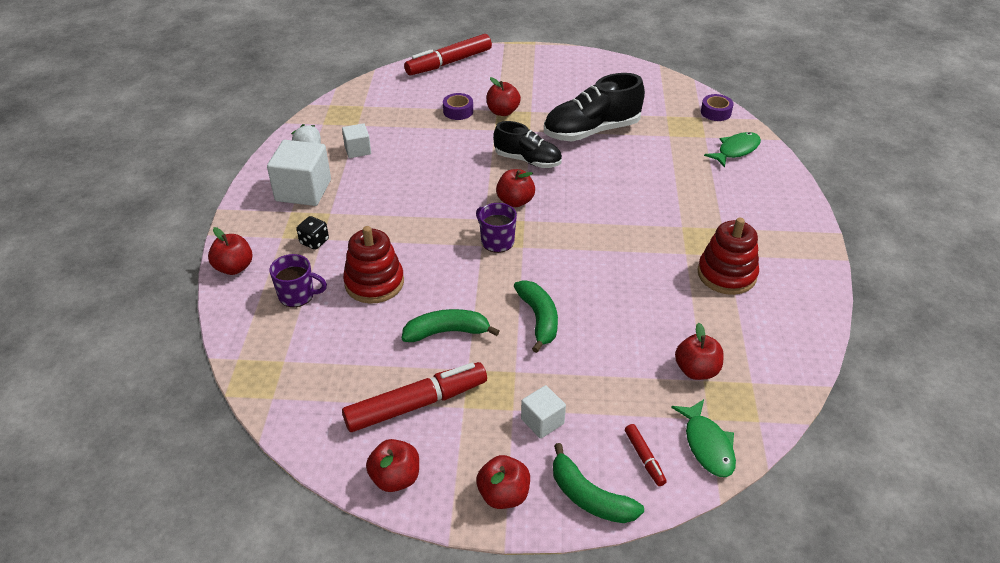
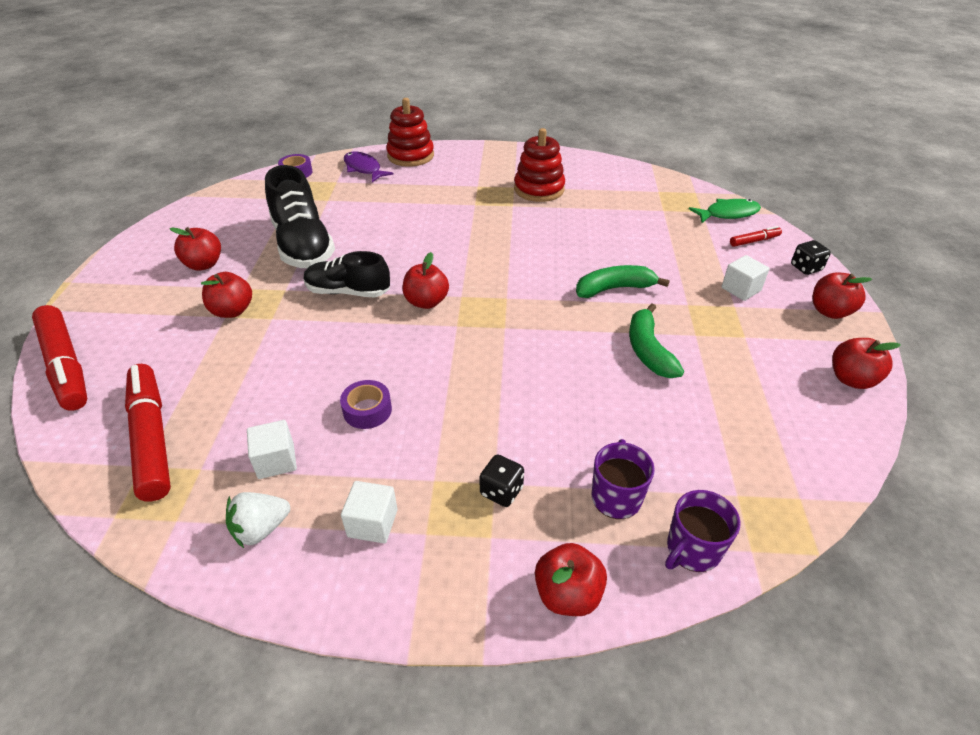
camera: 90 degrees left, 0 degrees up
white cube [267,140,331,206] -> white cube [341,481,398,543], size x0.54
red marker [342,362,487,432] -> red marker moved to [125,364,171,501]
red stacking toy [343,226,404,304] -> red stacking toy moved to [386,98,434,167]
purple tape [443,93,473,120] -> purple tape moved to [340,380,392,429]
purple mug [476,203,517,253] -> purple mug moved to [665,490,740,572]
black shoe [493,121,562,168] -> black shoe turned 105 degrees counterclockwise [304,251,390,298]
green banana [553,443,644,523] -> black dice [791,240,831,275]
red apple [675,323,724,380] -> red apple moved to [170,227,221,271]
green fish [704,132,761,168] -> purple fish [344,152,394,182]

